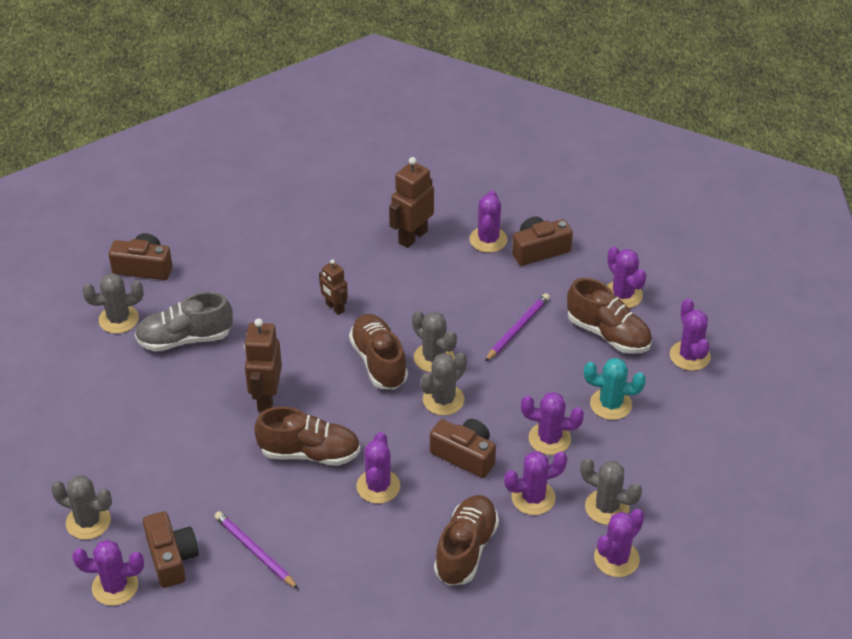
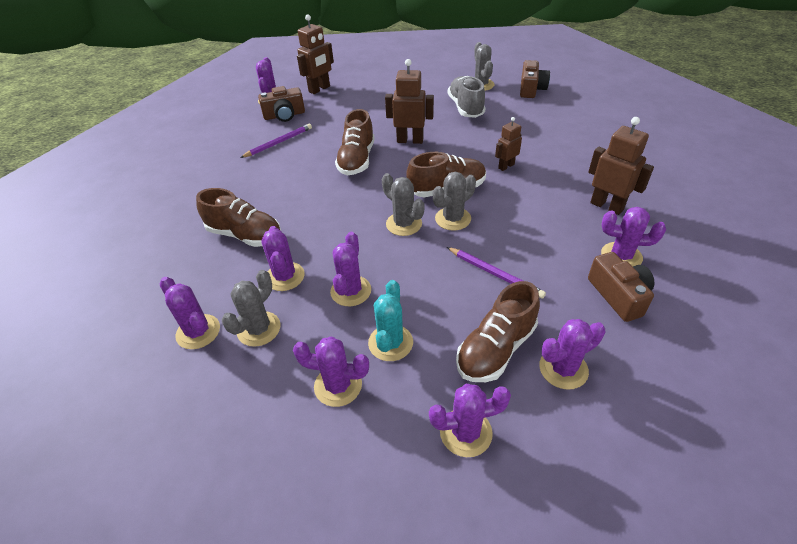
camera: 95 degrees right, 0 degrees up
grey cactus [51,475,112,540] -> brown robot [297,15,334,94]
purple cactus [357,432,400,503] -> purple cactus moved to [293,336,369,407]
brown camera [430,419,496,478] -> none

